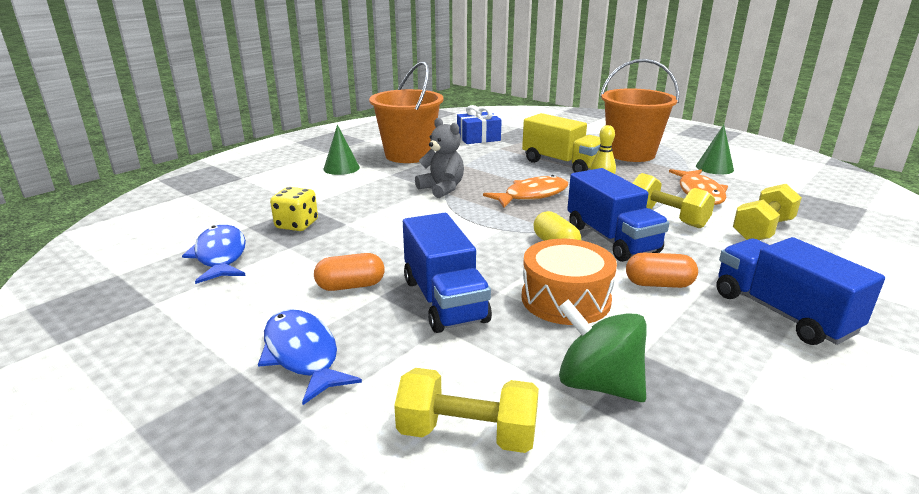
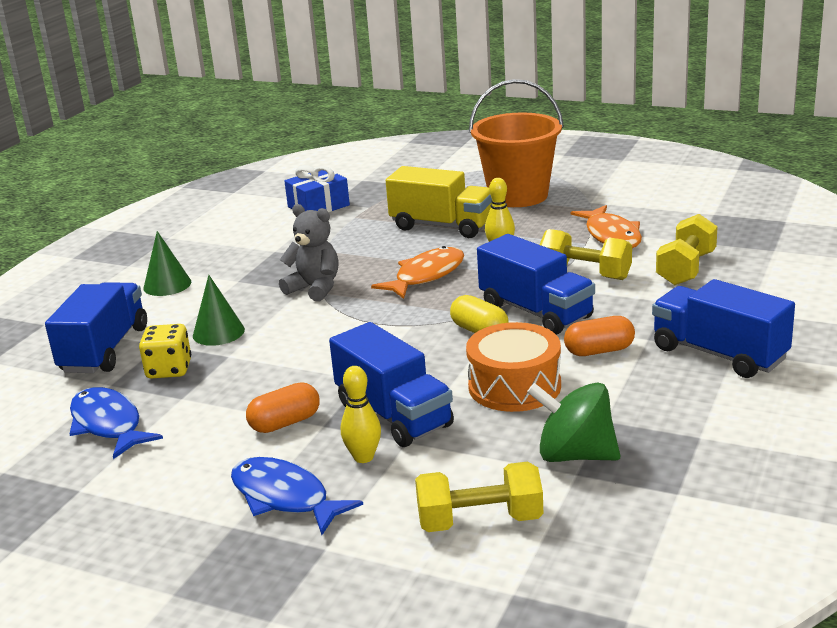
camera: 15 degrees left, 0 degrees up
orange bucket [369,61,443,163] -> none
green cone [696,125,734,174] -> green cone moved to [193,275,245,346]
none -> blue truck [45,282,147,373]
none -> yellow bowling pin [341,366,381,463]

